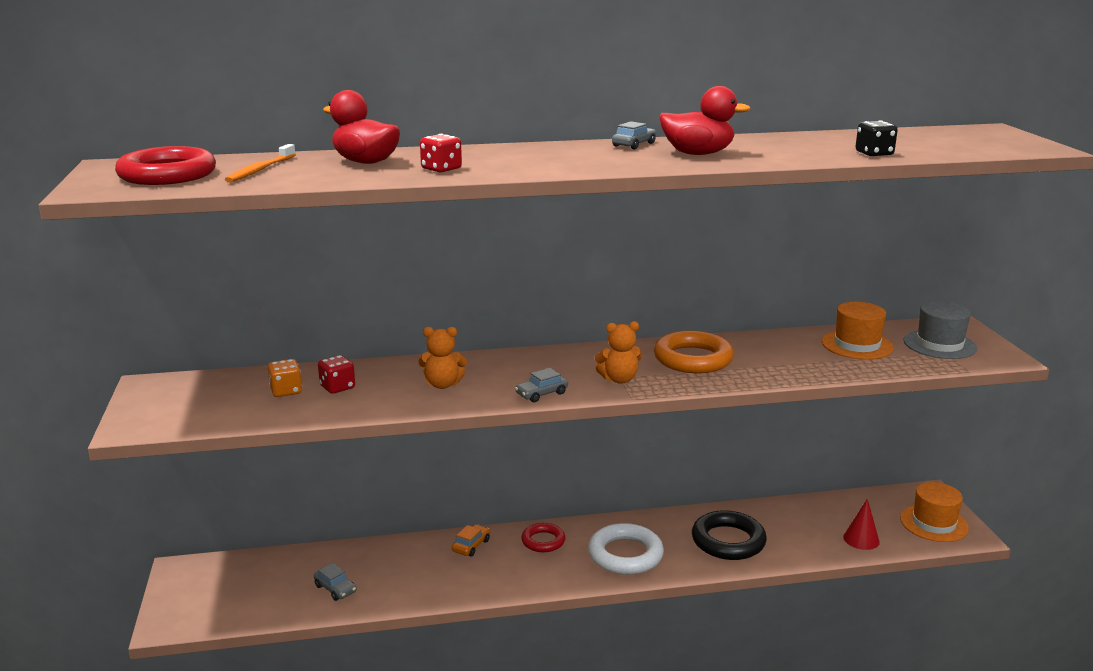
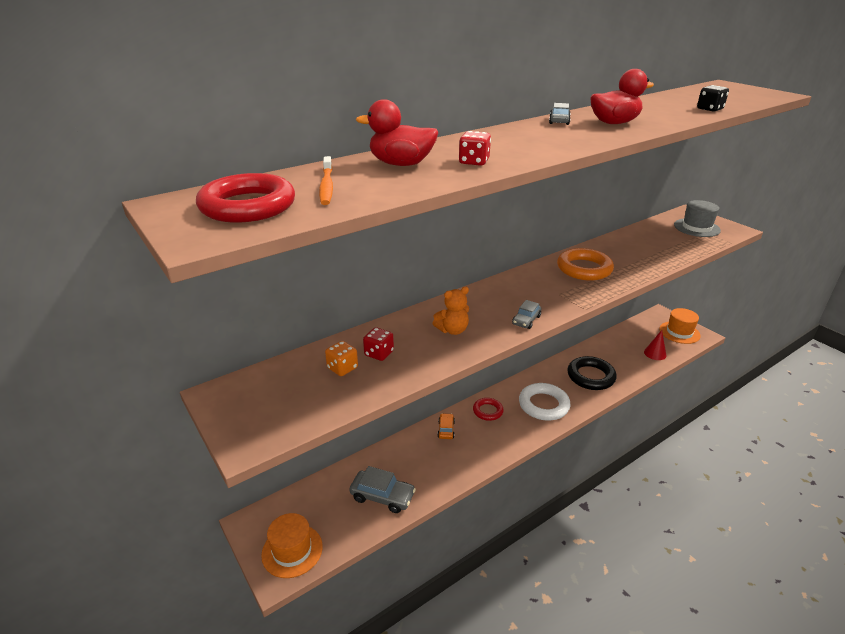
camera: 25 degrees left, 10 degrees up
grey car [314,563,357,601] -> grey car [349,466,416,513], size x1.69
orange teddy bear [595,321,642,384] -> none
orange hat [821,302,894,359] -> orange hat moved to [261,513,323,578]

